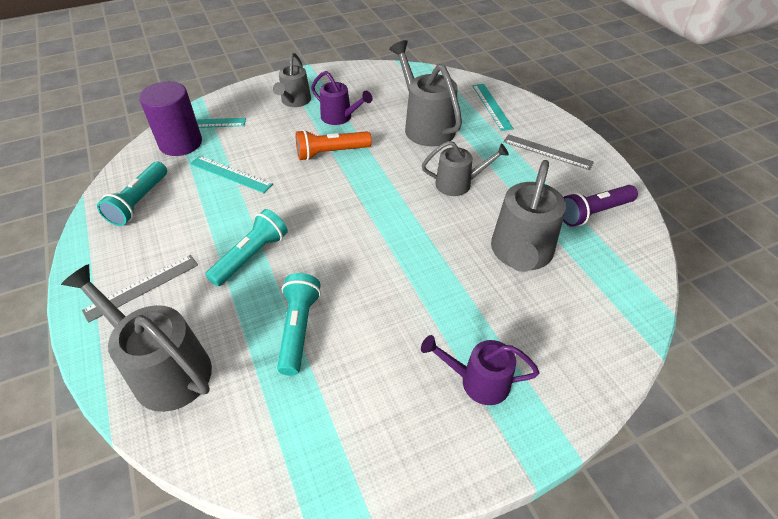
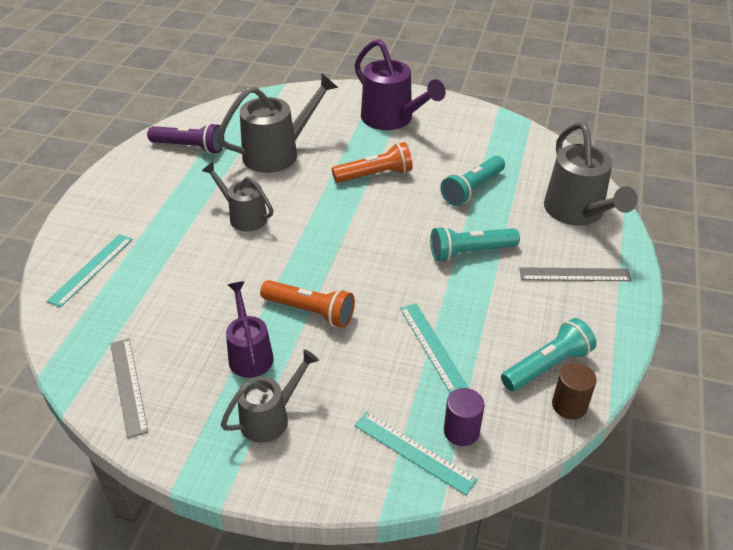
camera: 140 degrees left, 5 degrees down
purple cylinder [139,81,202,156] -> purple cylinder [444,388,485,446], size x0.57
grey watering can [389,40,462,146] -> none
purple watering can [421,335,540,405] -> purple watering can [355,39,446,130], size x1.60
grey ruler [503,134,594,170] -> grey ruler moved to [110,339,148,438]
none -> orange flashlight [332,142,413,183]
none -> brown cylinder [552,363,597,419]

